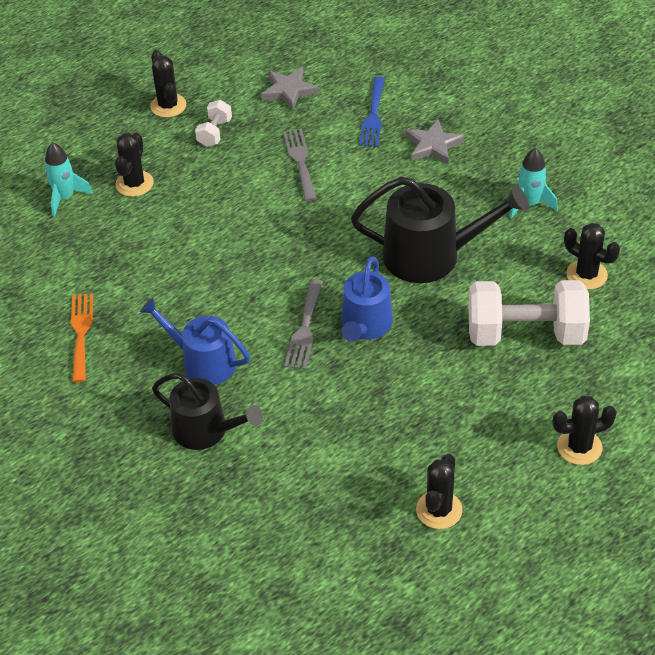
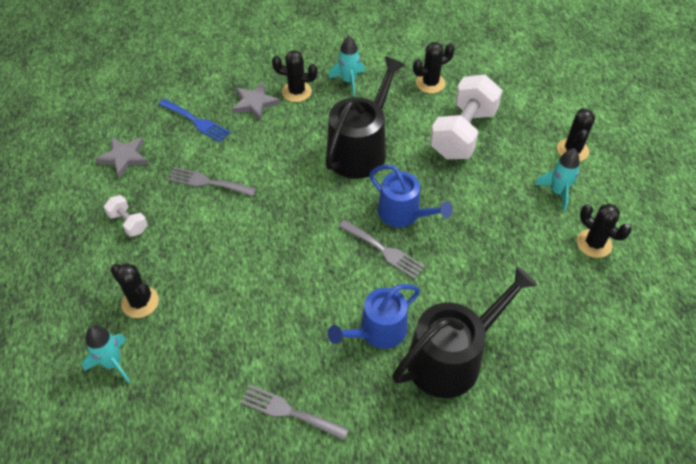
camera: 65 degrees left, 5 degrees up
orange fork [71,293,93,383] -> grey fork [240,385,349,440]
black cactus [150,50,186,118] -> black cactus moved to [272,50,317,102]
black watering can [152,373,263,450] -> black watering can [392,266,538,398], size x1.50
none -> turquoise rocket [535,148,580,211]

